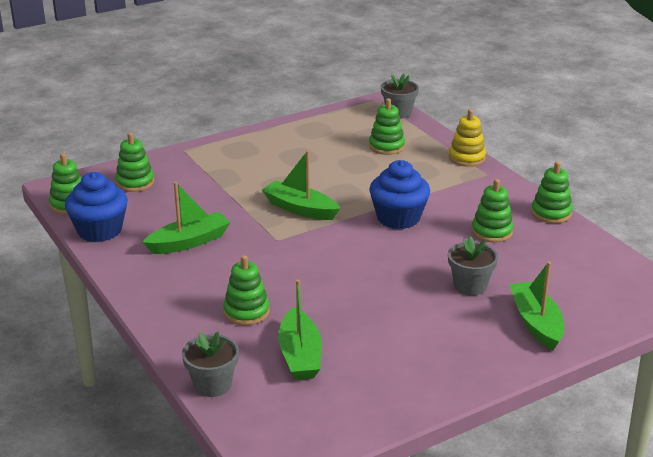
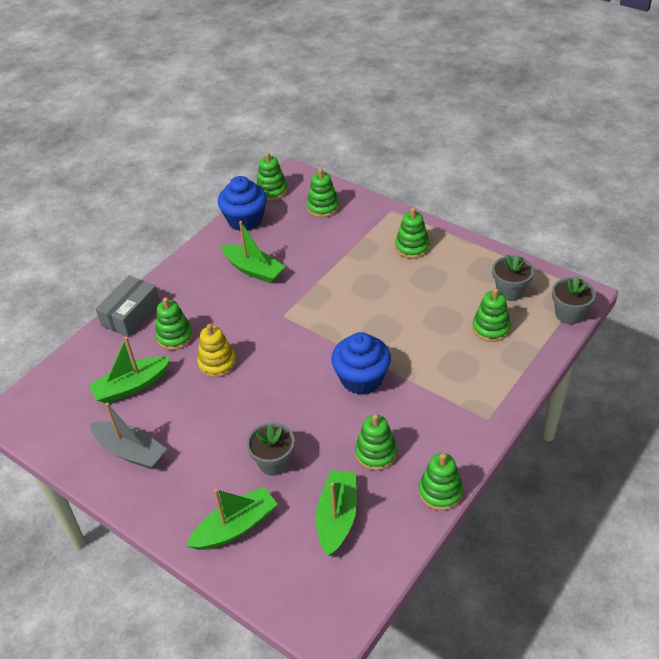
camera: 70 degrees right, 15 degrees up
grey flower pot [182,332,239,397] -> grey flower pot moved to [492,254,534,301]
green boat [262,150,340,220] -> green boat moved to [316,470,357,556]
yellow stacking toy [449,109,486,167] -> yellow stacking toy moved to [197,324,236,377]
none -> grey boat [90,403,167,469]
none -> grey box [96,276,160,337]
none -> green stacking toy [395,208,430,259]

